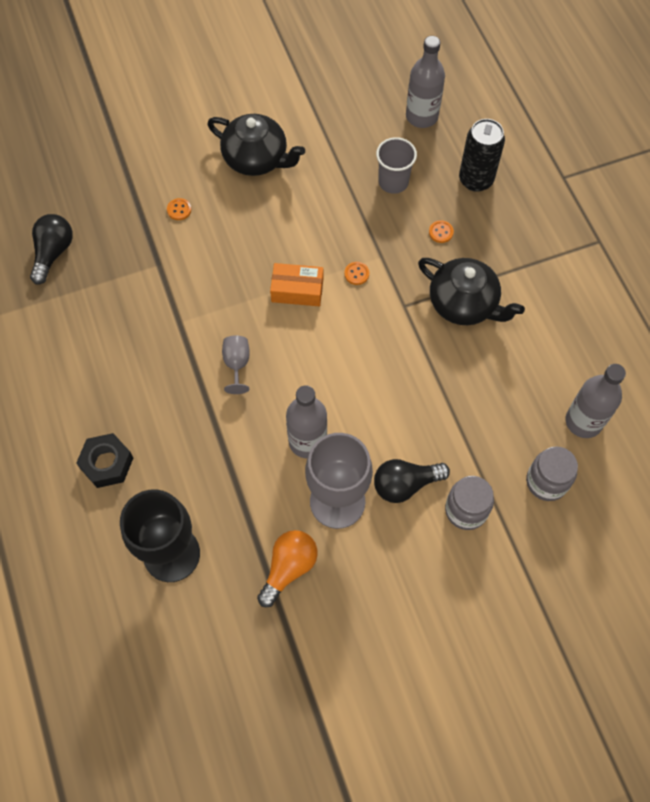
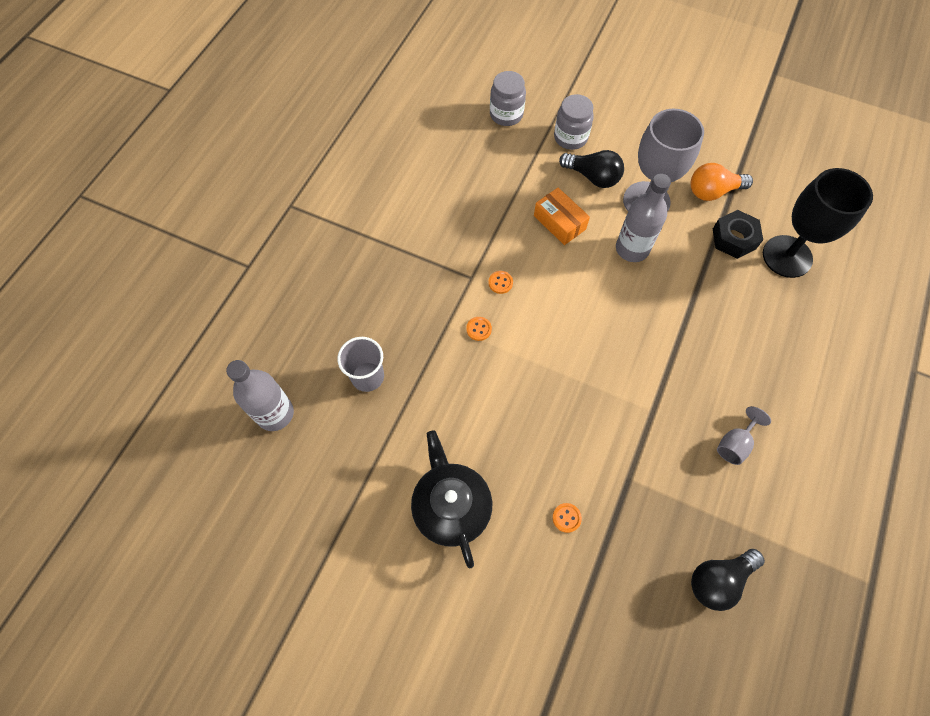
camera: 135 degrees left, 0 degrees up
black nut [76,433,133,488] -> black nut moved to [713,210,763,259]
grey goblet [222,335,250,394] -> grey goblet moved to [717,406,771,465]
orange box [270,263,323,306] -> orange box moved to [534,188,590,245]
black teapot [418,258,525,325] -> none
orange button [429,220,454,243] -> orange button moved to [488,271,513,294]
black can [459,119,505,192] -> none
grey bottle [566,364,626,438] -> none

